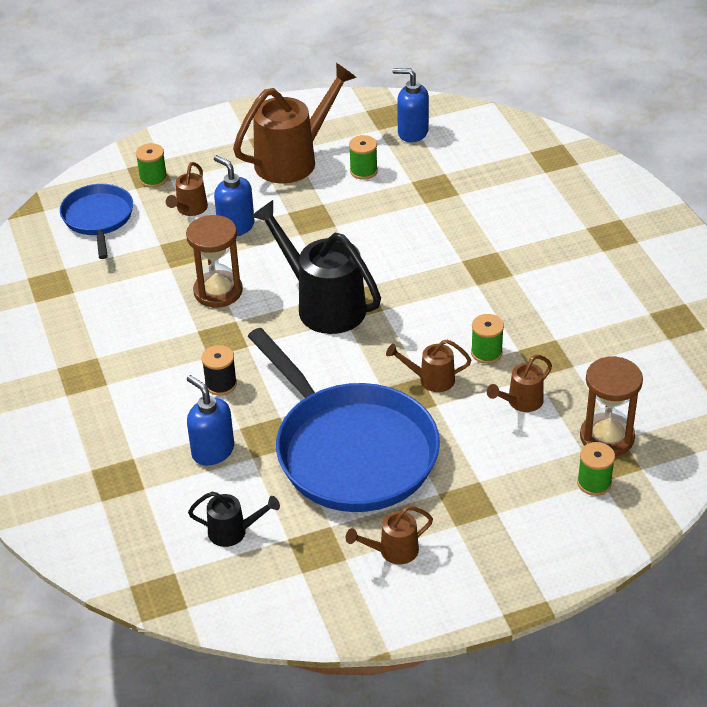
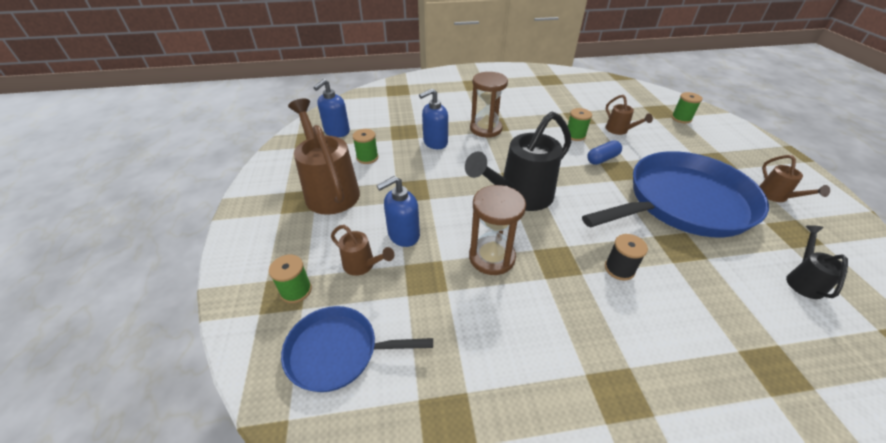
camera: 80 degrees left, 0 degrees up
blue soap dispenser [187,375,234,465] -> blue soap dispenser moved to [419,88,448,149]
brown watering can [386,339,471,392] -> blue capsule [587,140,622,165]
brown hourglass [580,356,643,456] -> brown hourglass moved to [470,72,508,138]

